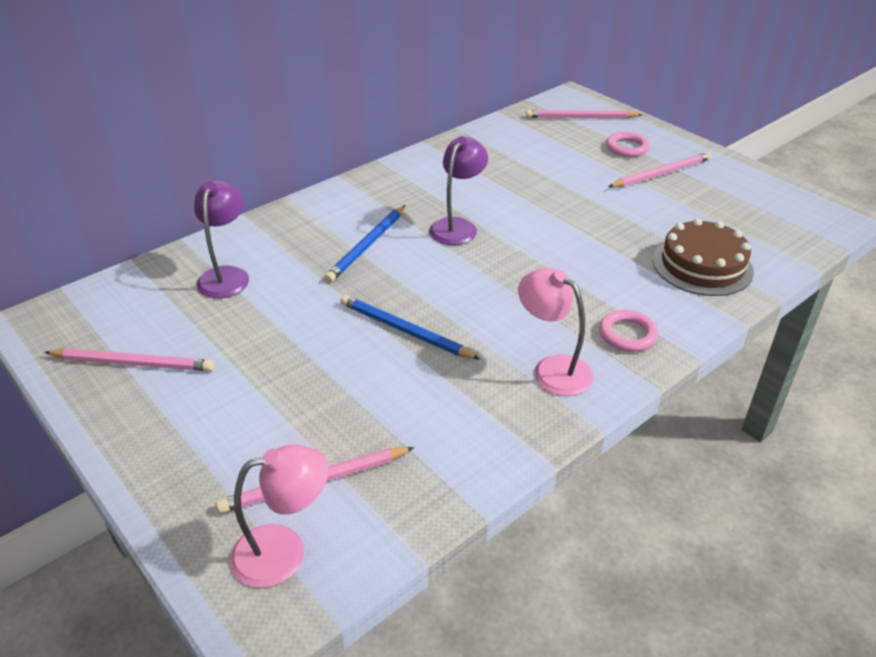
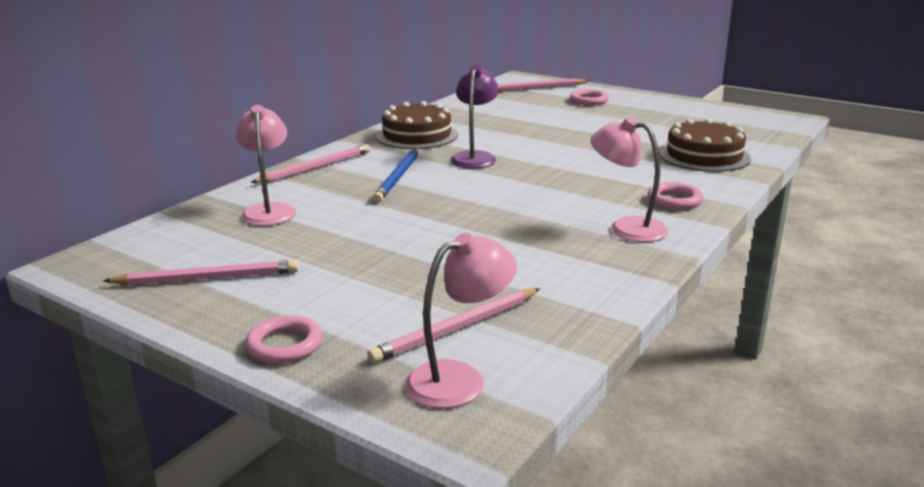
camera: 15 degrees left, 15 degrees down
purple lamp [194,180,249,298] -> pink lamp [236,105,296,226]
blue pencil [340,295,481,360] -> none
pink pencil [608,152,712,188] -> pink pencil moved to [250,144,370,183]
none -> pink ring [245,315,323,364]
none -> brown cake [376,101,458,149]

